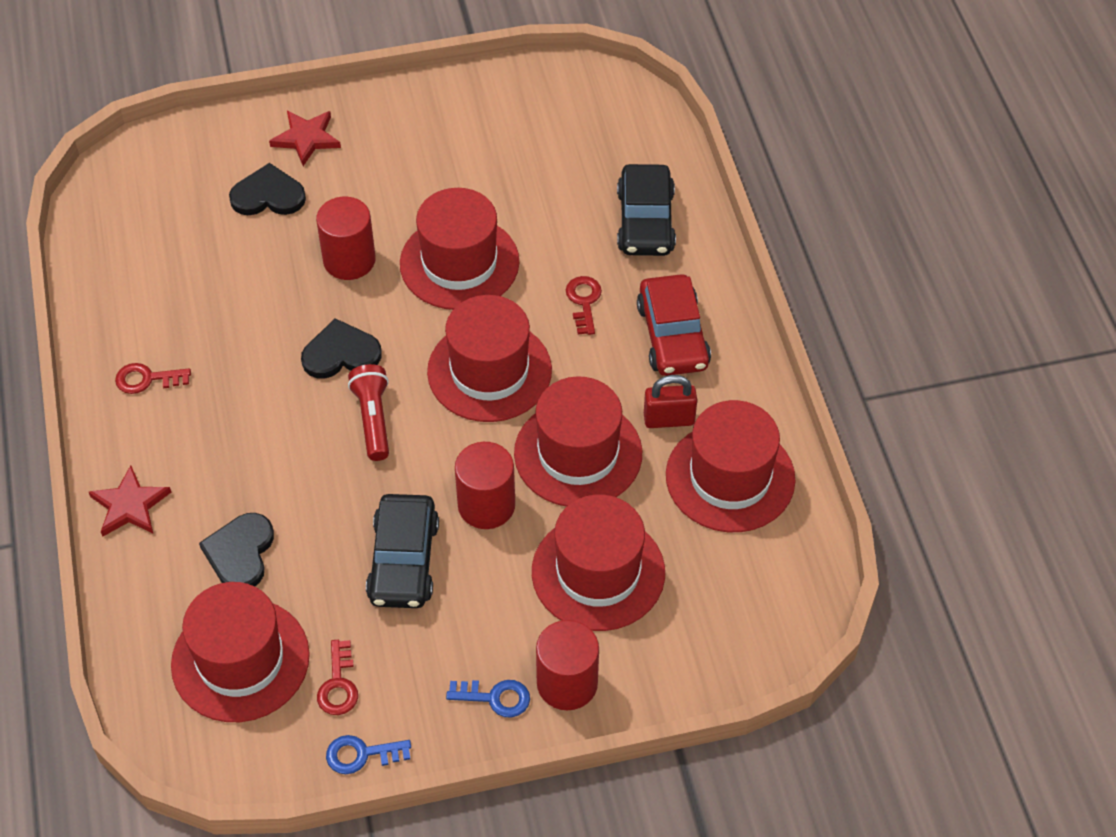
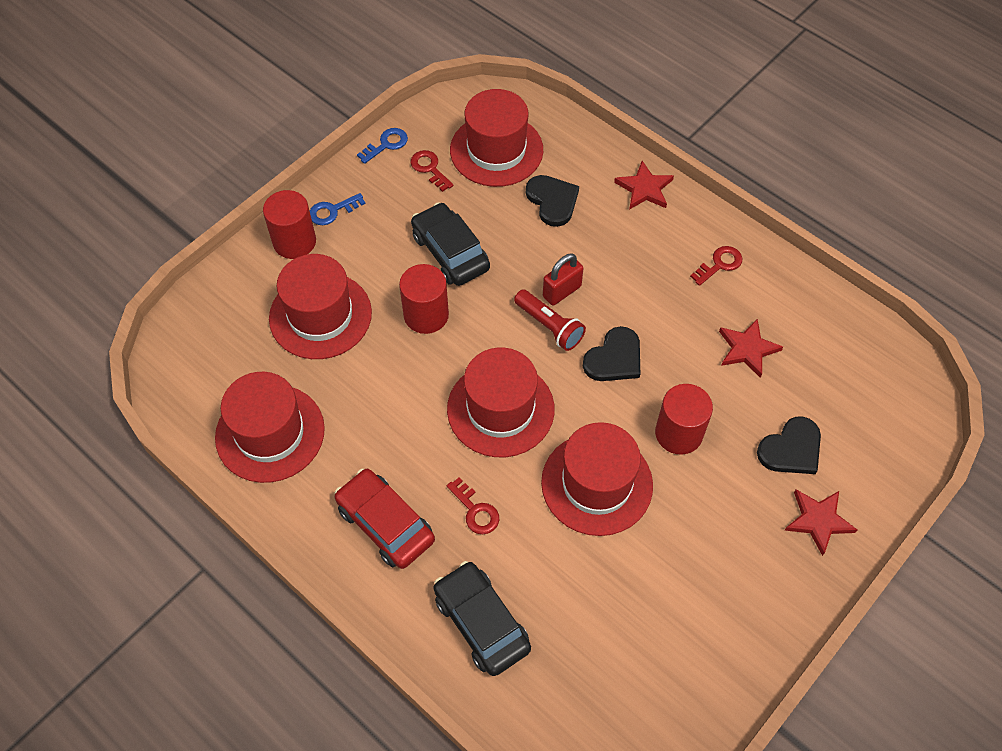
camera: 145 degrees right, 5 degrees up
red hat [514,376,642,507] -> none
red padlock [644,375,697,428] -> red padlock moved to [543,254,584,306]
none -> red star [719,318,783,378]

